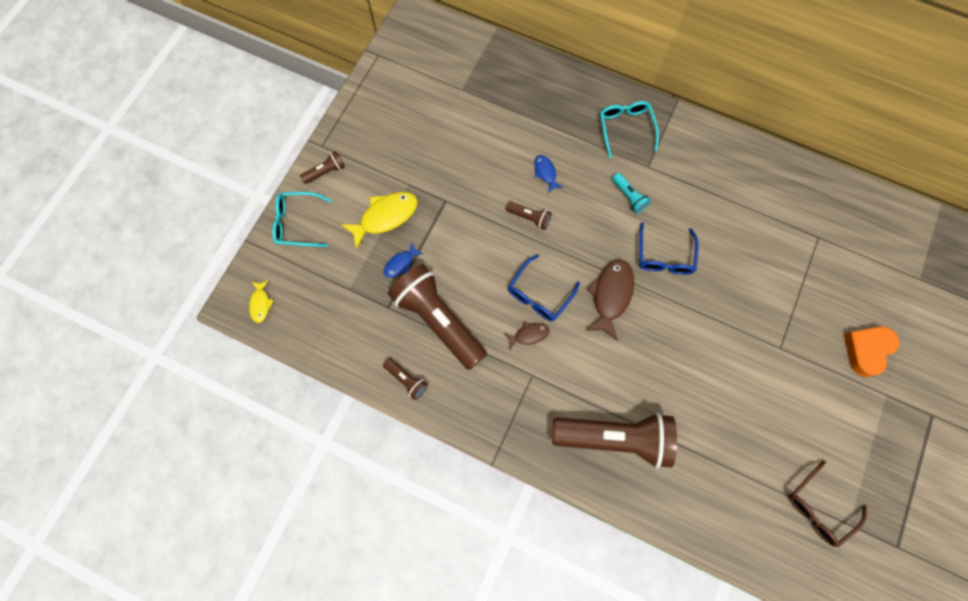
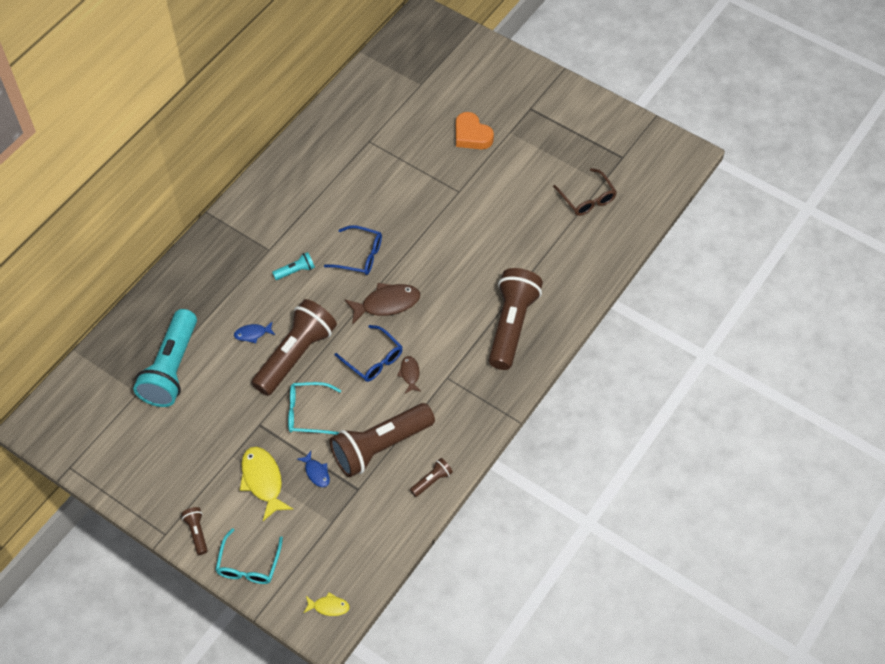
camera: 80 degrees left, 15 degrees down
brown flashlight [506,202,552,230] -> brown flashlight [251,299,337,396], size x2.34
brown fish [585,260,634,341] -> brown fish turned 135 degrees clockwise [345,283,420,324]
turquoise glasses [600,101,659,159] -> turquoise glasses moved to [288,382,341,435]
none -> turquoise flashlight [133,309,197,407]

